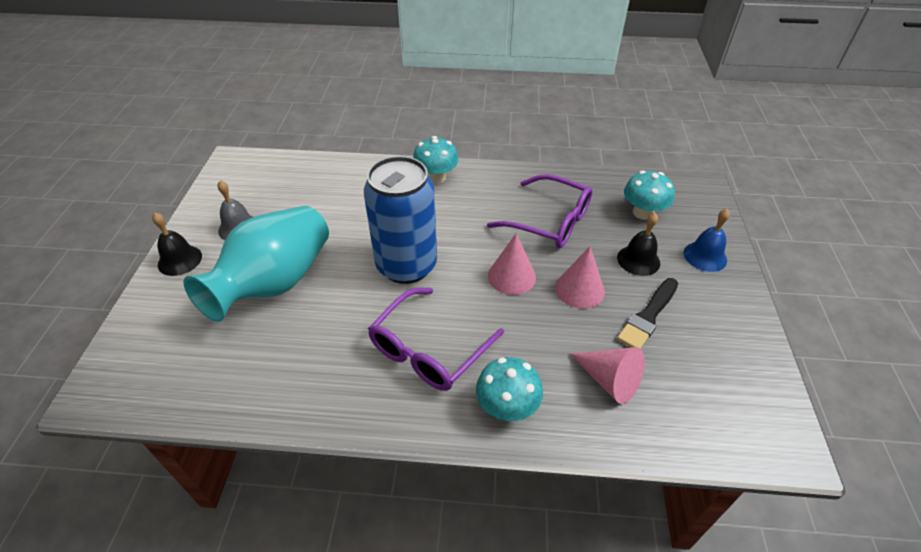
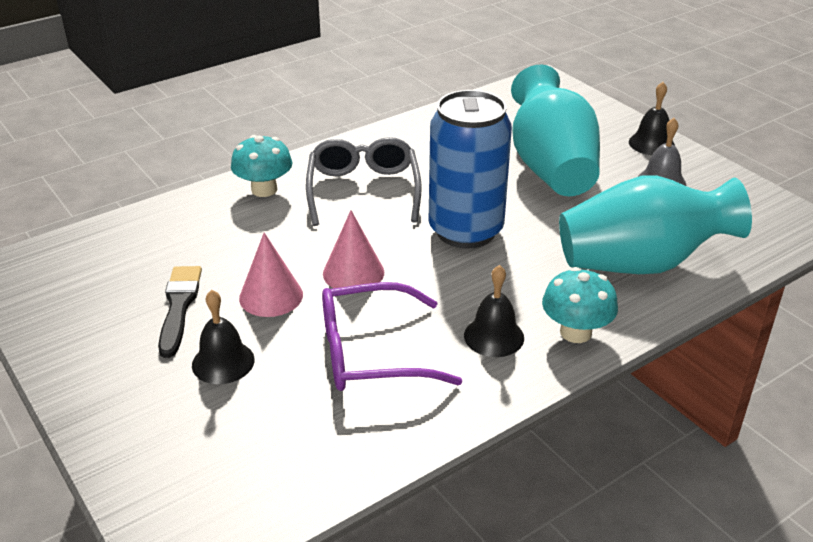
camera: 140 degrees right, 10 degrees down
purple glasses [368,288,504,391] -> grey glasses [306,137,421,226]
pink cone [570,347,645,404] -> none
turquoise mushroom [624,171,675,220] -> none
blue bell [684,209,730,272] -> none
none -> black bell [464,265,524,357]
none -> turquoise vase [559,175,752,274]

